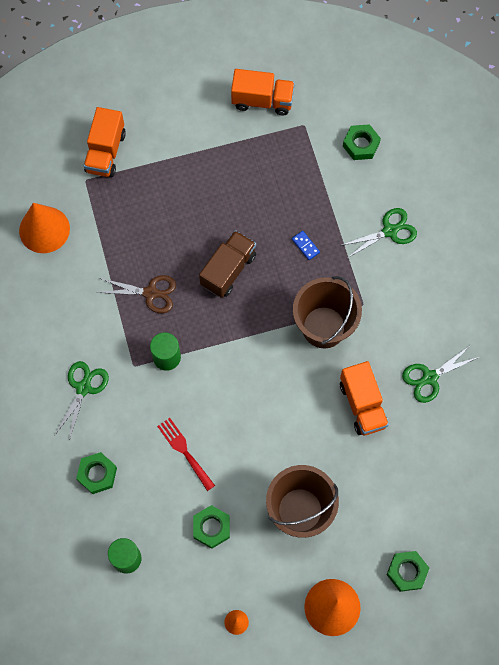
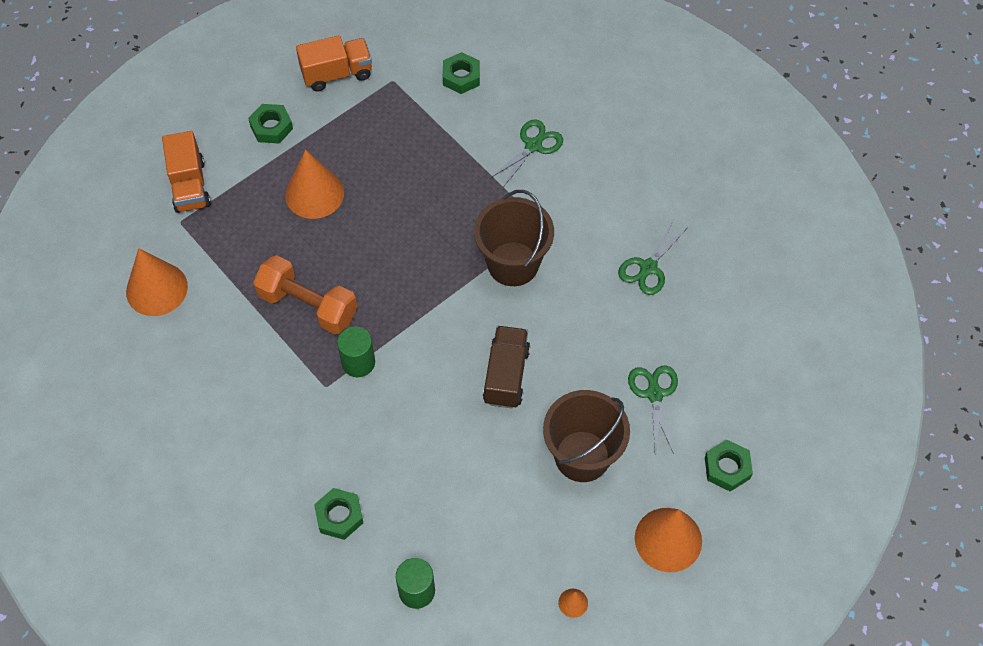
camera: 25 degrees left, 10 degrees down
green scissors [55,361,109,441] -> green scissors moved to [628,365,678,454]
brown scissors [97,275,176,313] -> orange dumbbell [253,255,357,334]
red fork [157,418,215,491] -> none
green nut [193,505,230,549] -> green nut moved to [248,104,293,144]
brown truck [199,230,256,298] -> brown truck moved to [483,326,530,409]
blue domino [292,231,320,260] -> none
orange truck [340,361,389,435] -> none
none -> orange cone [285,150,344,219]

